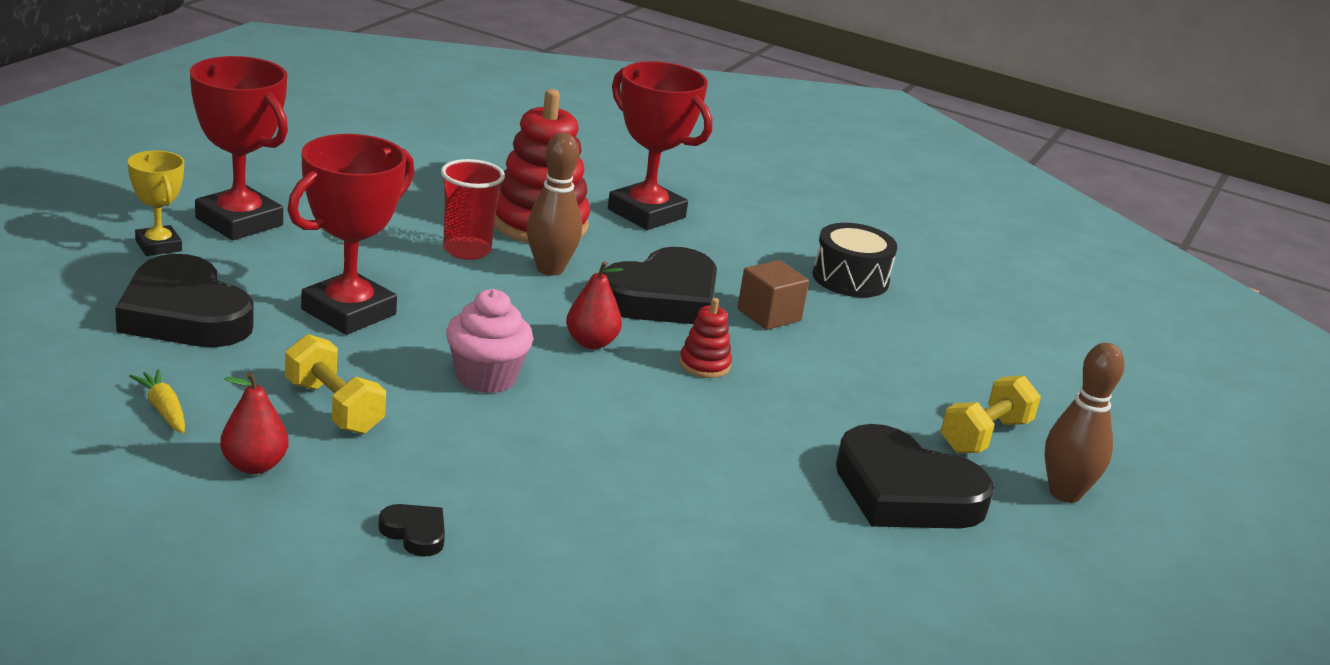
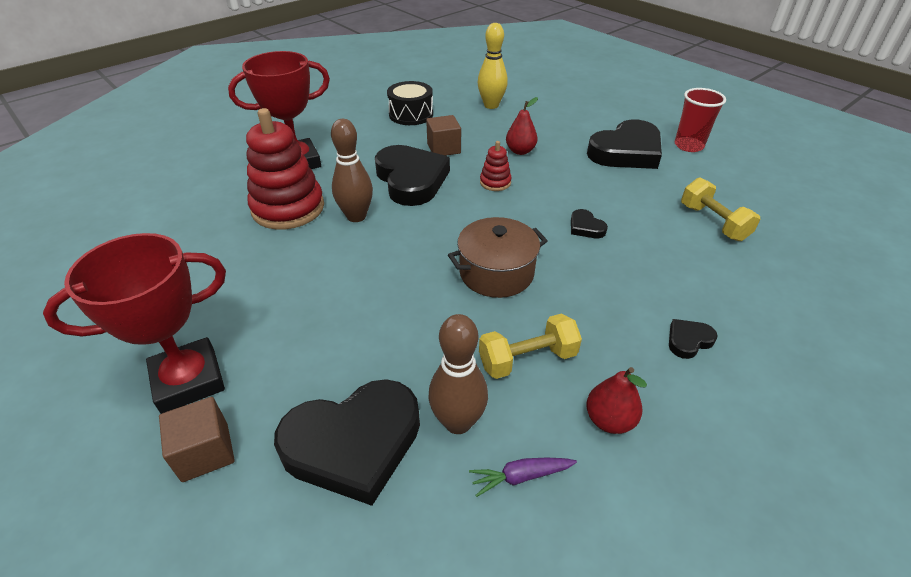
camera: 65 degrees left, 15 degrees up
yellow trophy [128,150,184,256] -> brown cube [159,397,235,482]
yellow carrot [129,369,185,433] -> purple carrot [469,457,577,497]
red trophy [287,134,414,335] -> none
red cup [441,159,505,260] -> red cup moved to [675,88,726,152]
pink cupcake [446,289,533,393] -> brown pot [448,217,547,298]
red pear [566,261,623,349] -> red pear moved to [506,97,538,155]
yellow dumbbell [941,375,1041,453] -> yellow dumbbell moved to [681,178,760,241]
brown bowling pin [1045,343,1125,503] -> brown bowling pin moved to [429,314,488,434]
none -> yellow bowling pin [478,23,508,109]
none -> black heart [571,209,608,238]

